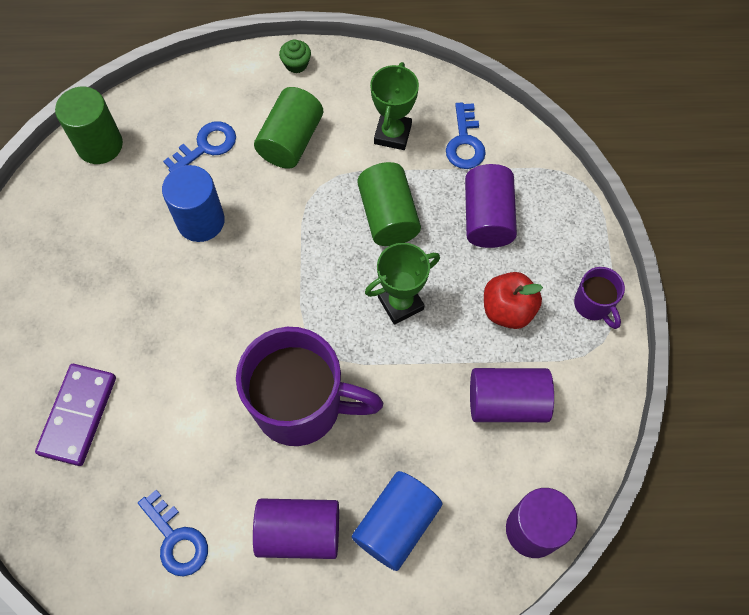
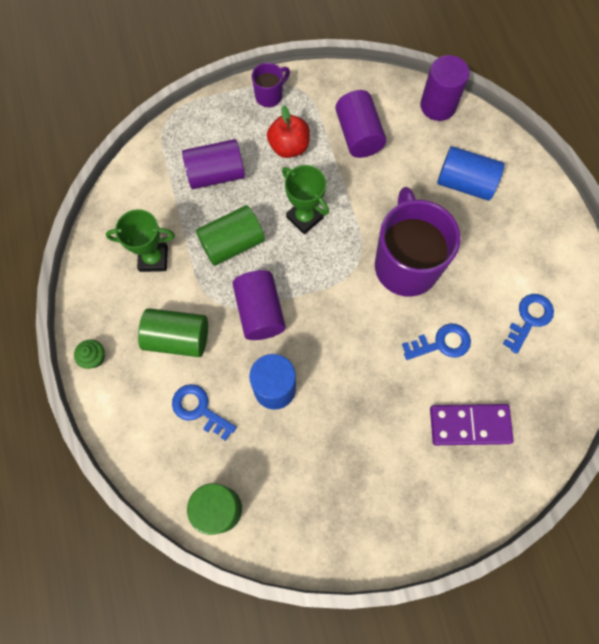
camera: 105 degrees left, 5 degrees up
purple cylinder [253,498,339,559] -> purple cylinder moved to [233,270,286,340]
blue key [446,102,486,169] -> blue key moved to [402,324,471,360]

